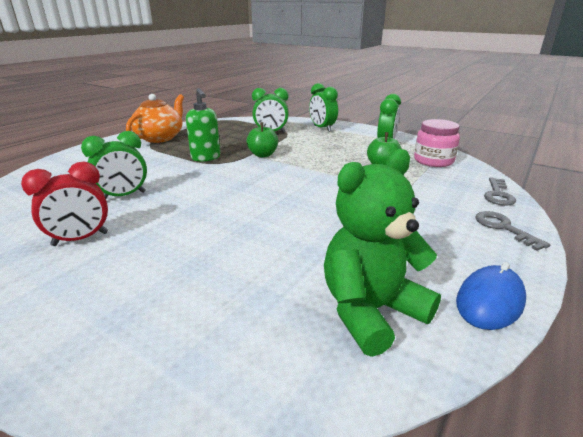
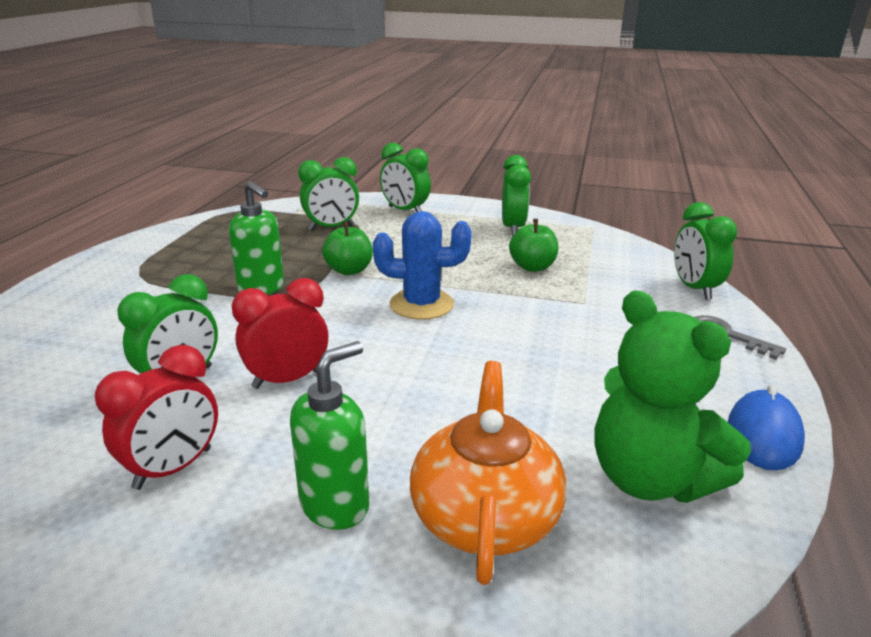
camera: 20 degrees left, 0 degrees up
orange teapot [126,94,184,143] -> orange teapot moved to [410,361,567,585]
green teddy bear [324,149,441,357] -> green teddy bear turned 75 degrees counterclockwise [594,290,751,503]
pink jar [414,119,460,167] -> none
grey key [484,177,516,206] -> green clock [674,202,737,300]
none -> red clock [232,278,328,389]
none -> green soap dispenser [290,341,369,530]
none -> blue cactus [373,211,472,320]

